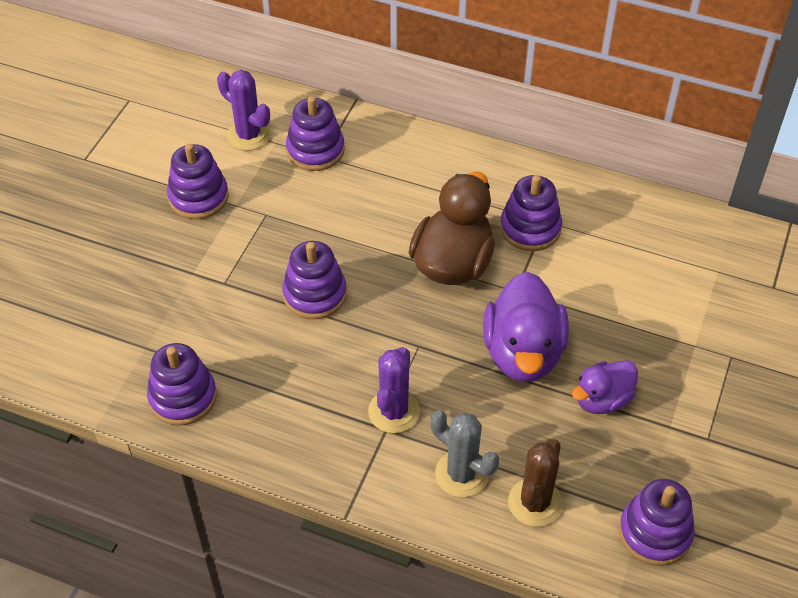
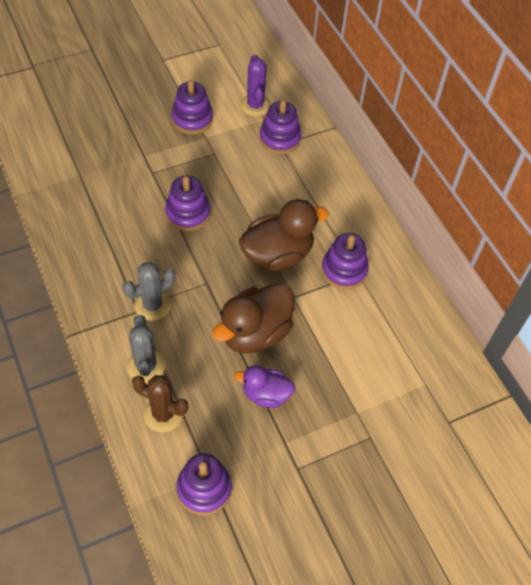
camera: 40 degrees right, 5 degrees up
purple stacking toy [147,343,217,426] -> none
purple cactus [368,347,420,433] -> grey cactus [123,262,175,321]
purple duck [483,272,569,382] -> brown duck [212,283,294,353]
brown cactus [508,439,563,527] -> brown cactus turned 45 degrees clockwise [132,375,188,432]

